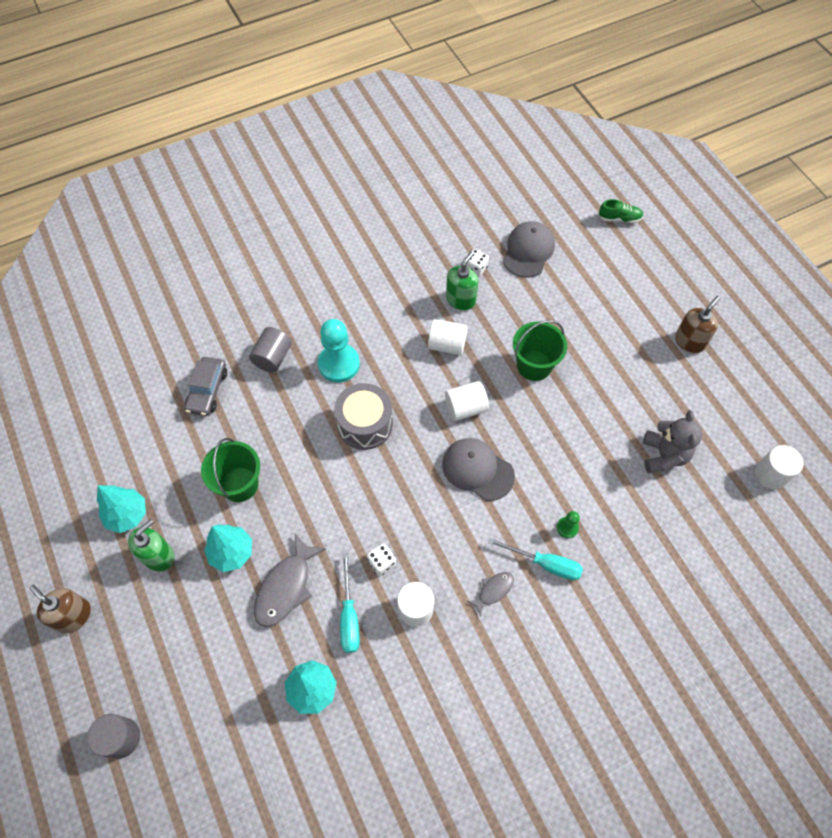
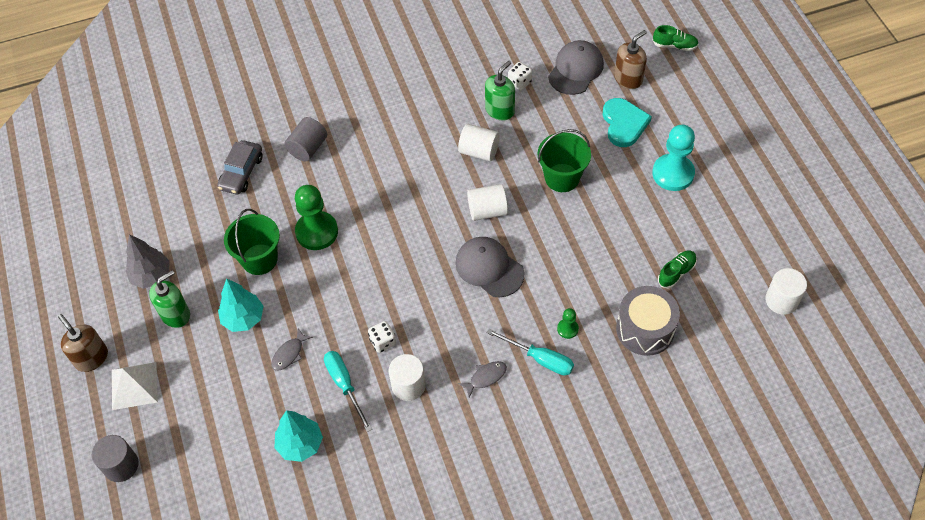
camera: 10 degrees right, 5 degrees down
turquoise tree [97,485,146,533] -> grey tree [125,234,170,289]
grey fish [254,534,326,627] -> grey fish [271,329,313,371], size x0.55
turquoise pawn [318,319,360,382] -> turquoise pawn moved to [652,125,695,191]
grey drum [334,383,393,450] -> grey drum moved to [616,286,680,356]
turquoise screwdriver [340,553,360,653] -> turquoise screwdriver turned 150 degrees clockwise [324,351,372,432]
grey teddy bear [643,410,702,474] -> green shoe [658,250,697,289]
brown soap dispenser [675,296,720,353] -> brown soap dispenser moved to [614,30,647,89]
none -> white pyramid [112,362,158,410]
none -> green pawn [295,185,338,250]
none -> turquoise heart [603,98,652,147]

